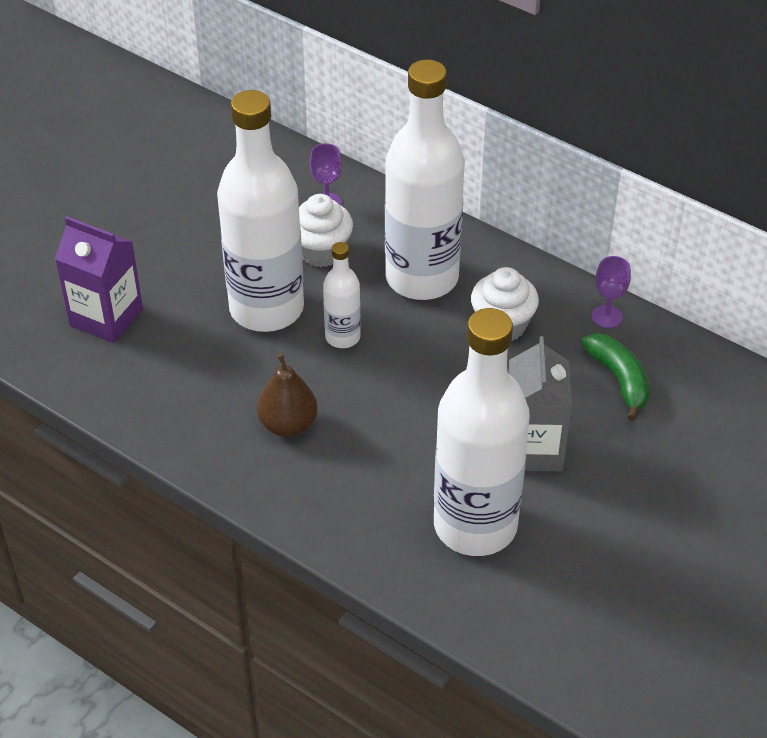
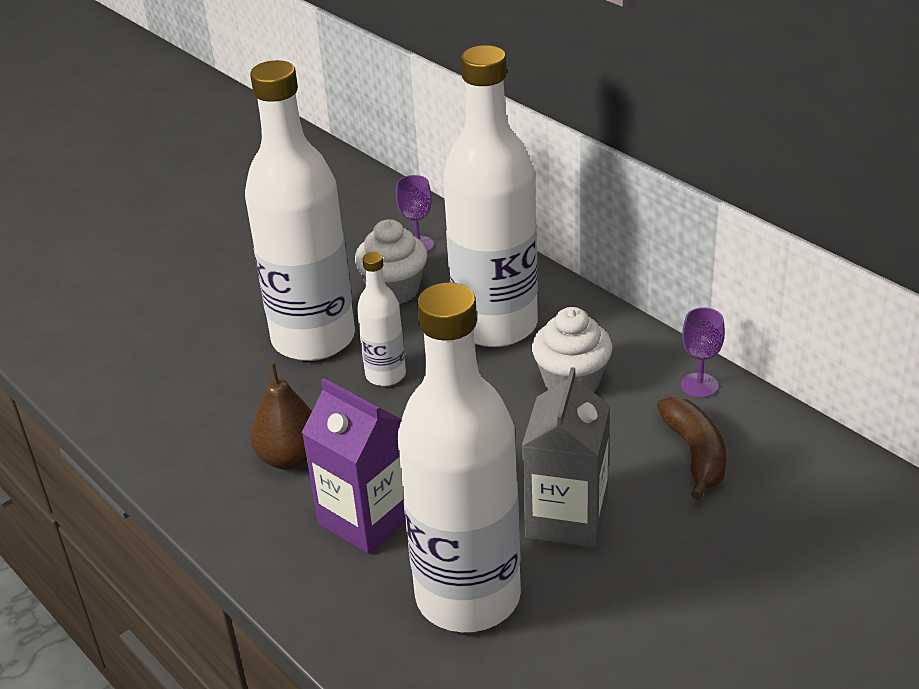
camera: 15 degrees right, 10 degrees down
purple carton [55,216,143,343] -> purple carton moved to [302,378,406,554]
green banana [581,333,650,421] -> brown banana [657,397,727,500]

